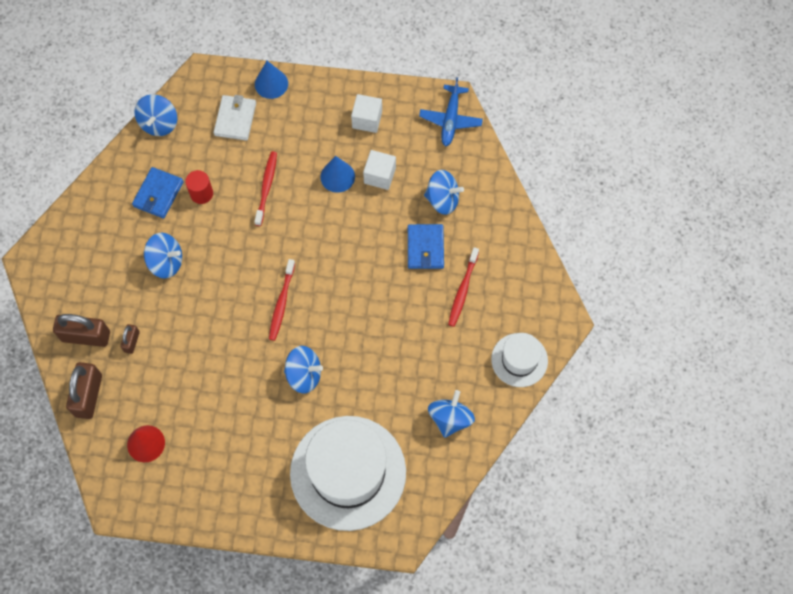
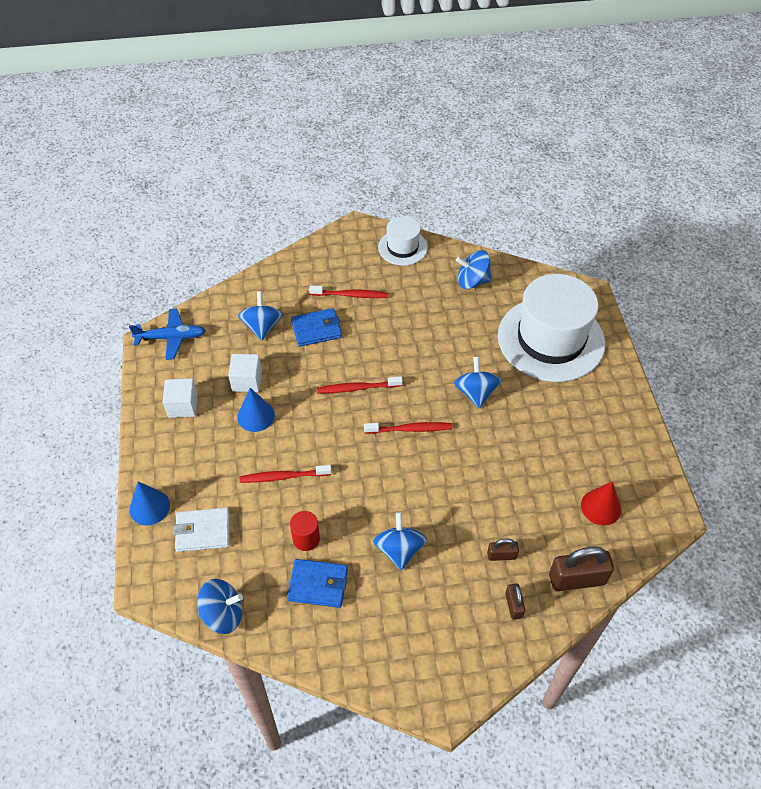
camera: 105 degrees left, 15 degrees down
brown padlock [53,314,110,347] -> brown padlock [505,583,525,620], size x0.53
none -> red toothbrush [317,376,403,394]

